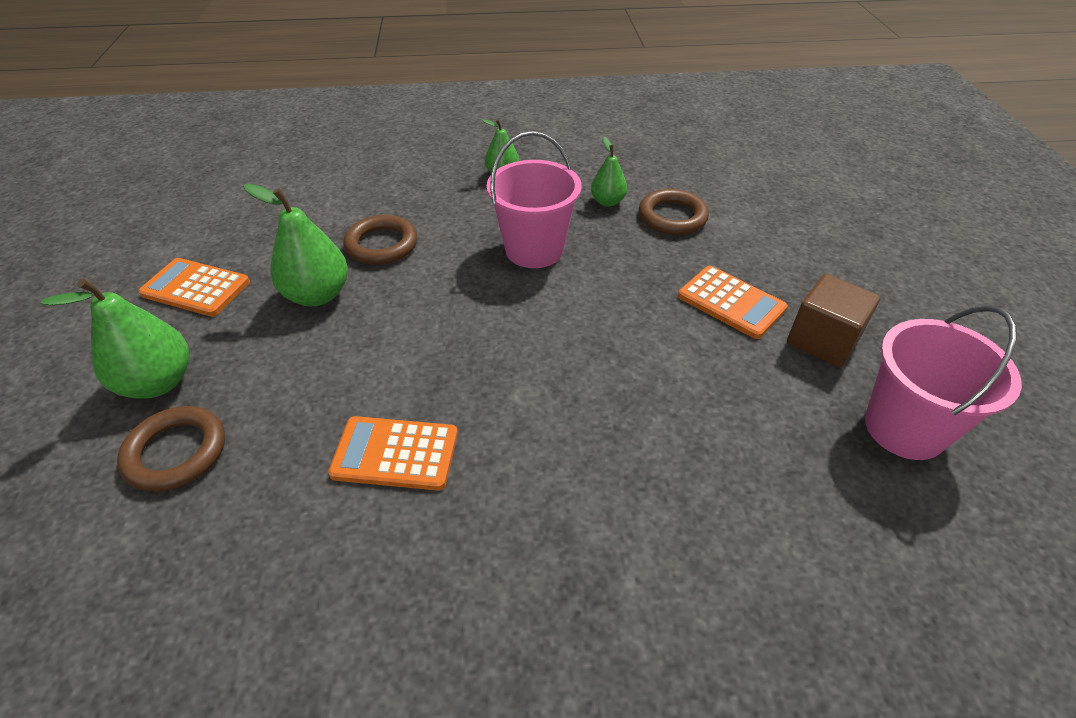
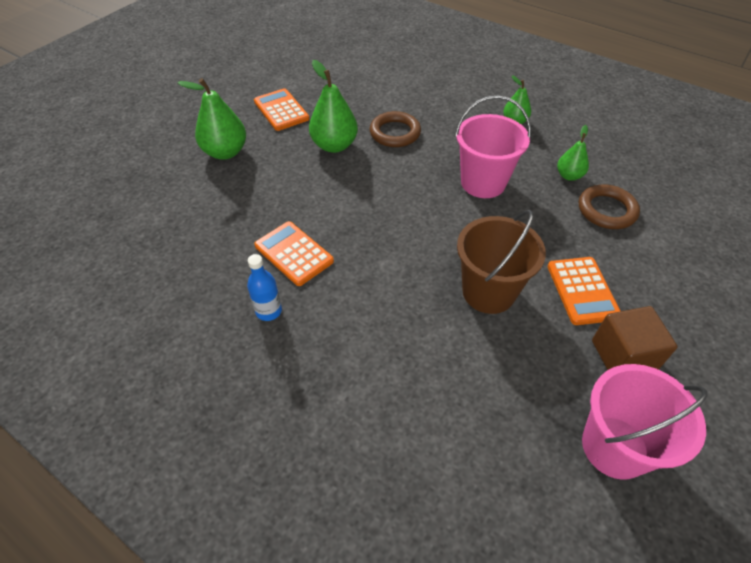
camera: 40 degrees right, 5 degrees up
brown ring [117,406,225,492] -> none
none -> blue bottle [247,254,282,321]
none -> brown bucket [457,210,546,314]

